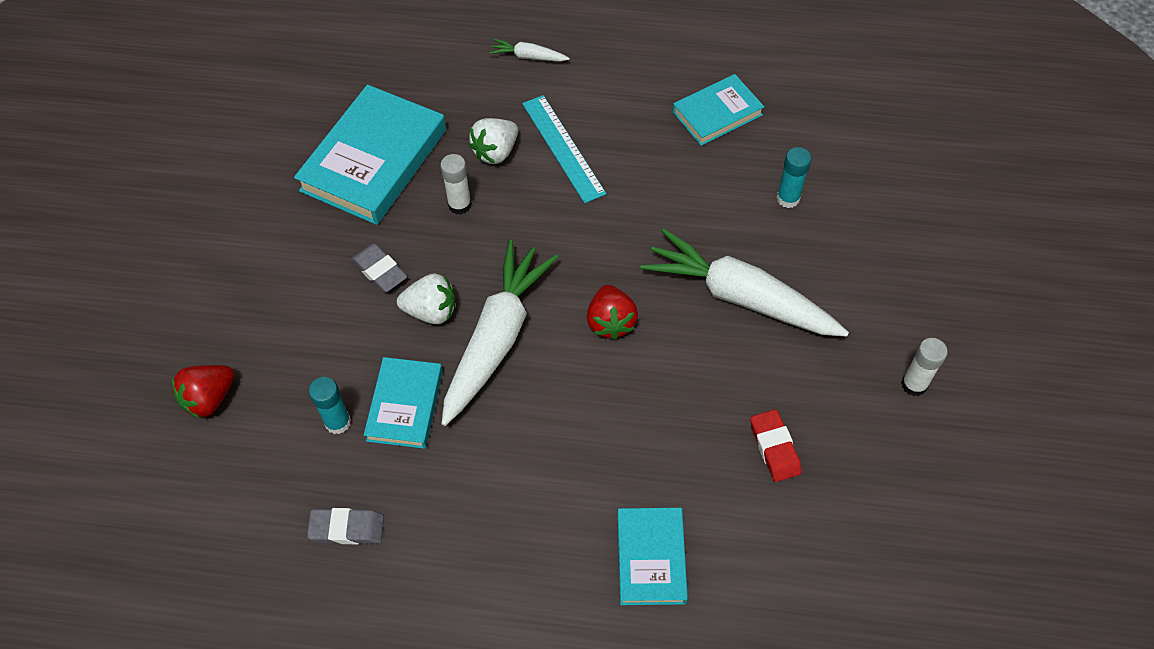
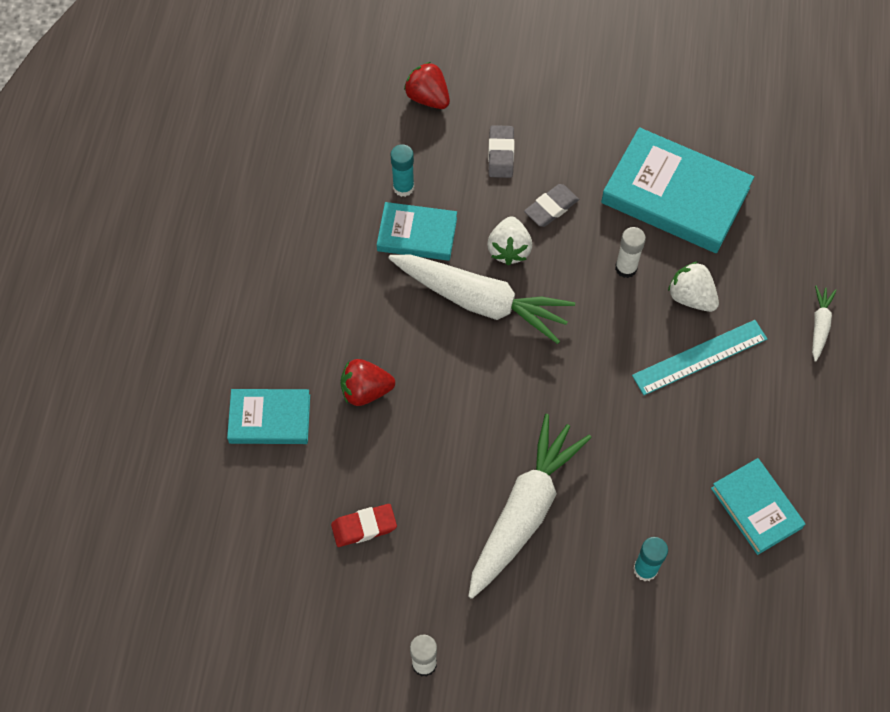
camera: 90 degrees right, 5 degrees up
grey eraser [307,508,384,544] -> grey eraser moved to [488,125,514,178]
red strawberry [587,285,638,340] -> red strawberry moved to [340,359,395,406]

